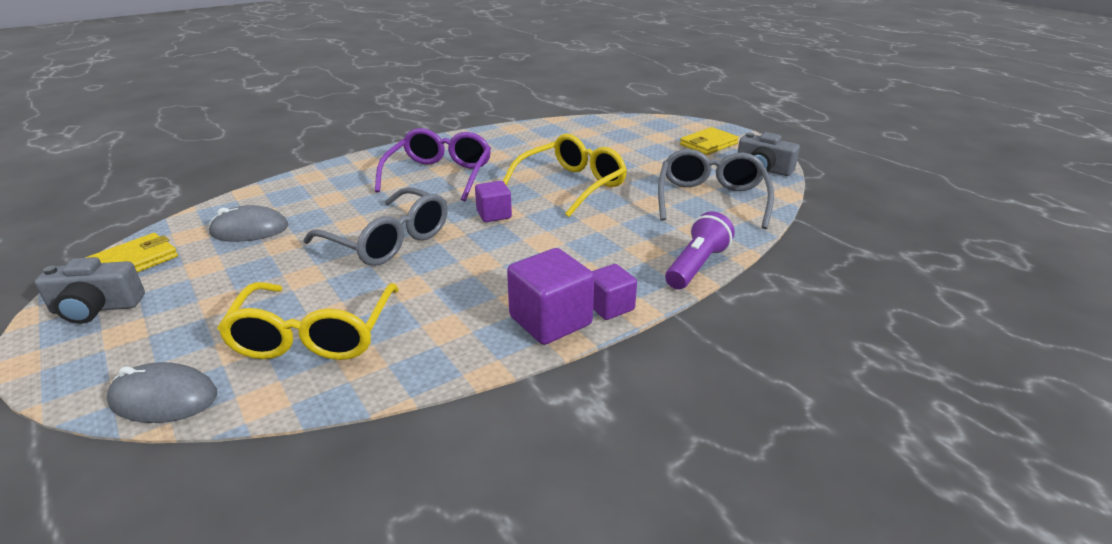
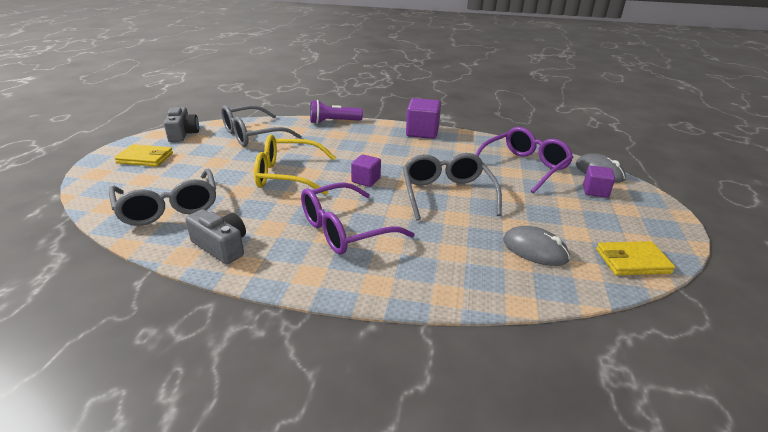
camera: 135 degrees left, 0 degrees up
grey camera [35,257,145,324] -> grey camera moved to [186,209,246,264]
yellow glasses [217,282,399,360] -> purple glasses [475,127,573,194]
purple cube [592,264,637,320] -> purple cube moved to [583,165,615,198]
none -> grey glasses [109,169,216,226]

